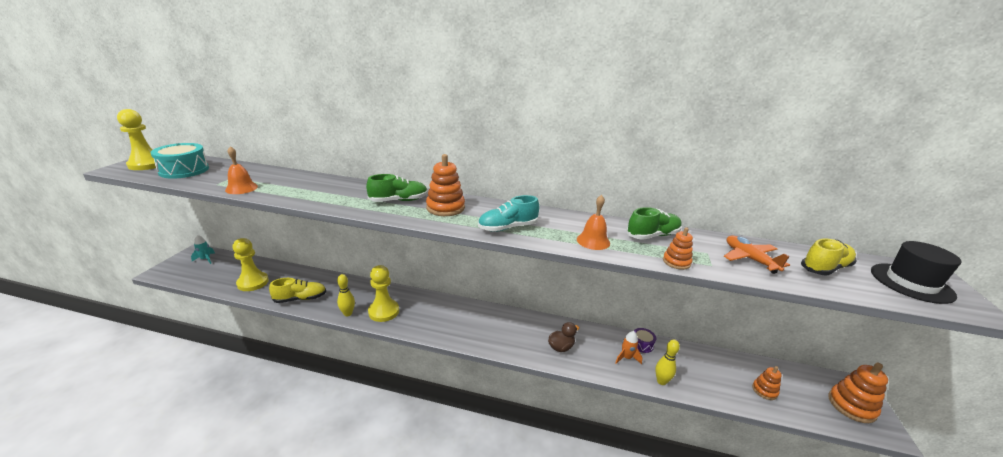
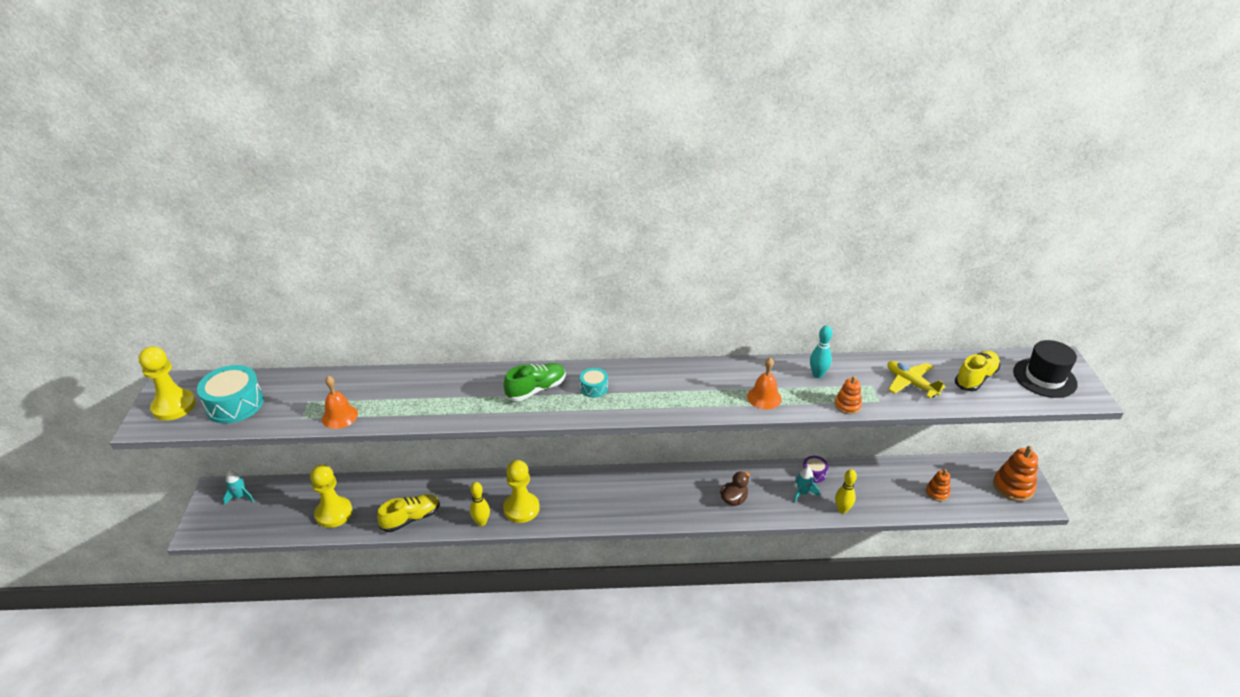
camera: 15 degrees left, 10 degrees up
orange stacking toy [426,154,465,216] -> turquoise drum [580,368,608,397]
turquoise shoe [478,195,539,232] -> none
orange rocket [615,331,643,364] -> turquoise rocket [793,467,819,503]
green shoe [626,207,682,240] -> turquoise bowling pin [810,325,832,378]
orange plane [724,235,790,274] -> yellow plane [887,361,946,398]

